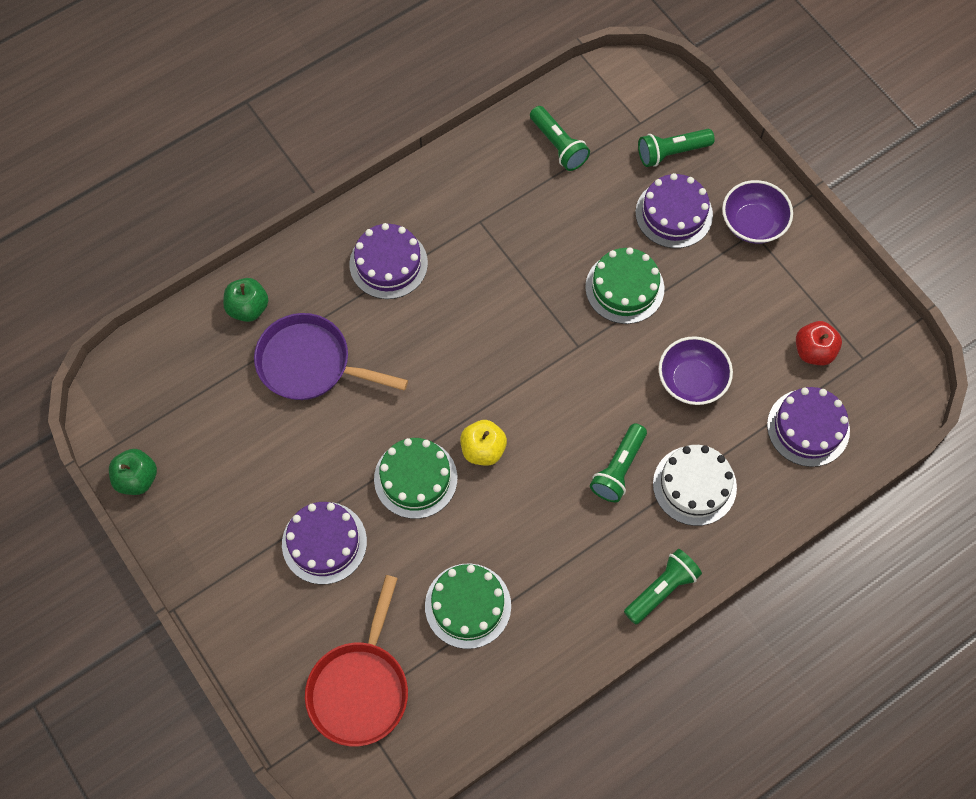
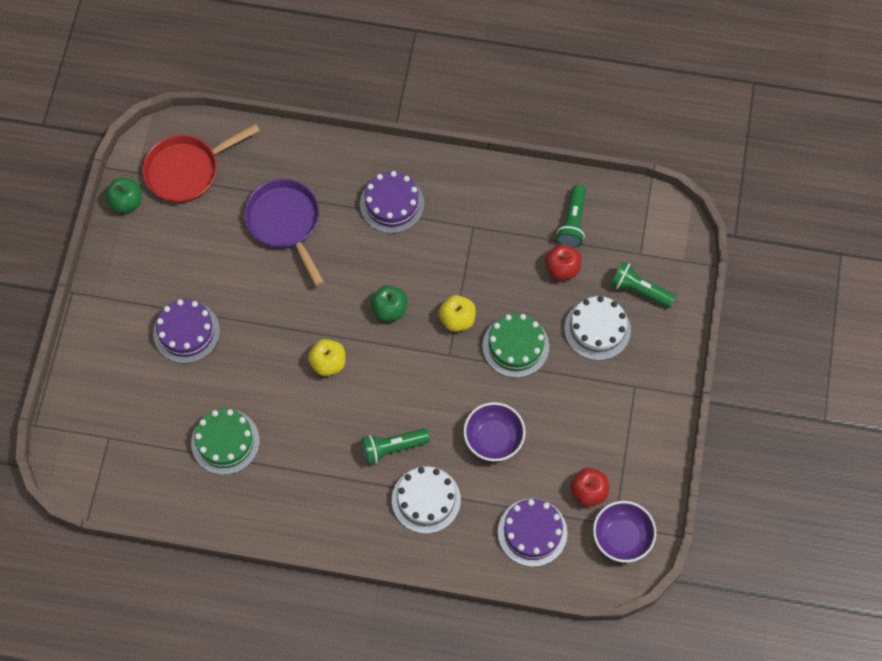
camera: 45 degrees right, 0 degrees up
green apple [223,278,269,322] -> green apple moved to [370,285,407,321]
red pan [305,575,408,747] -> red pan moved to [143,124,260,203]
green cake [374,438,457,519] -> none
green flashlight [624,549,702,625] -> none
purple cake [635,173,713,248] -> white cake [564,296,631,360]
purple bowl [722,180,793,244] -> purple bowl moved to [593,501,656,562]
none -> yellow apple [439,295,476,332]
none -> red apple [545,244,581,280]

